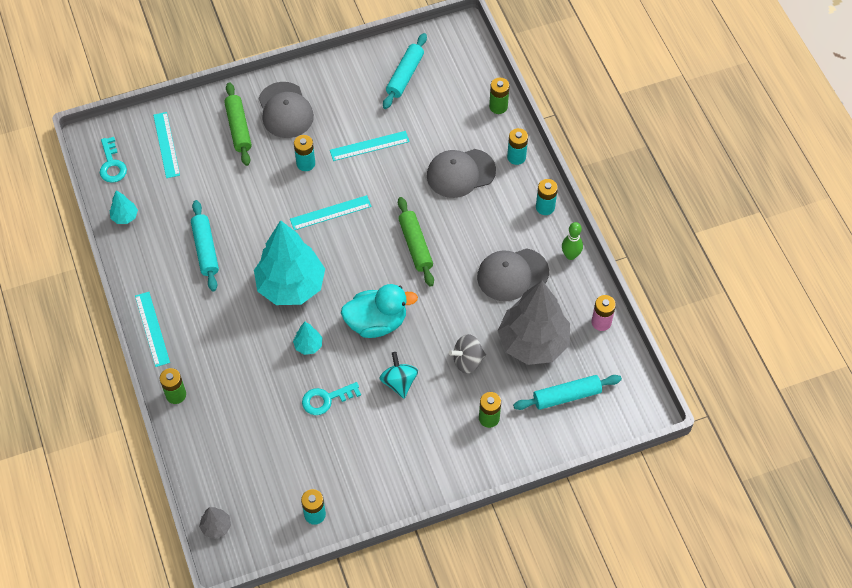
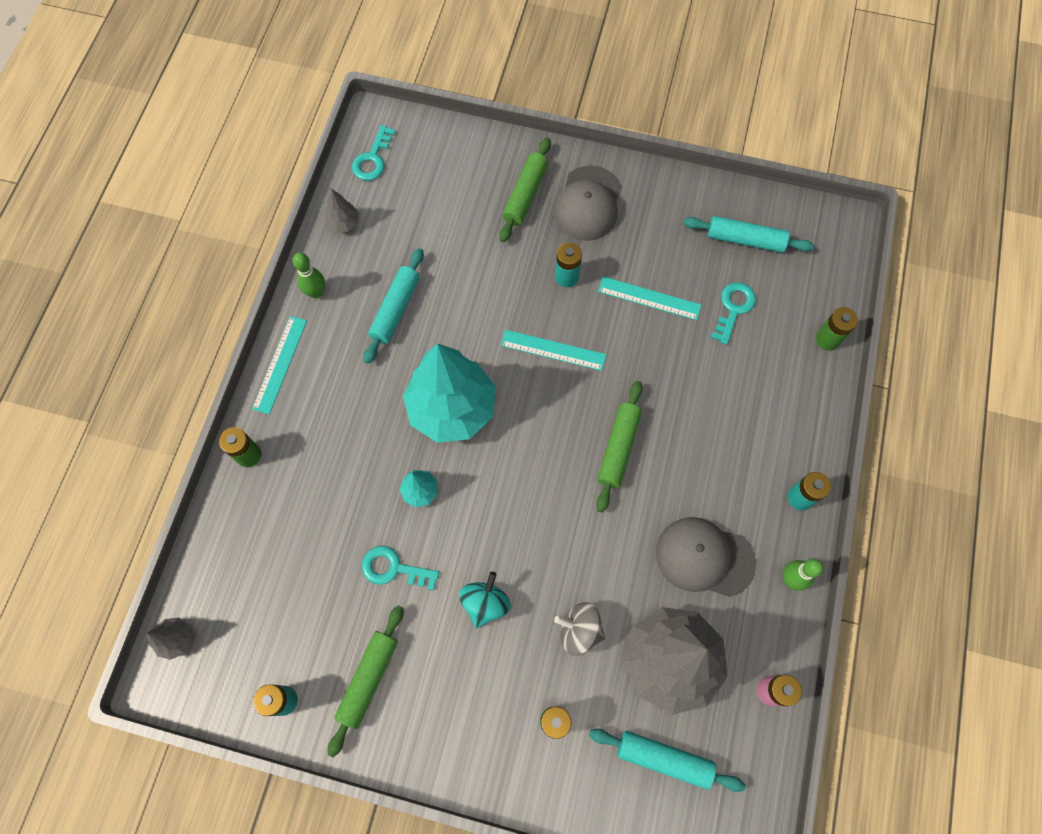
camera: 35 degrees right, 10 degrees up
turquoise tree [110,190,138,224] -> grey tree [324,189,359,232]
turquoise ruler [153,112,180,178] -> none
turquoise duck [341,284,418,338] -> none
turquoise rolling pin [383,33,427,109] -> turquoise rolling pin turned 45 degrees clockwise [683,216,814,253]
grey cap [427,149,496,198] -> none
turquoise battery [507,128,528,165] -> none
none -> green bowling pin [292,252,325,298]
none -> green rolling pin [328,605,404,757]
none -> turquoise key [711,282,756,345]

